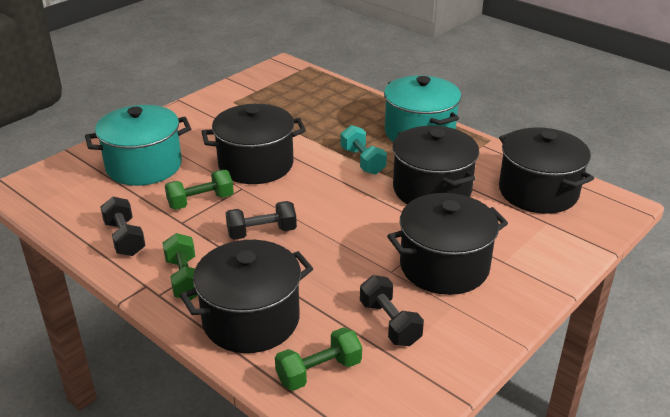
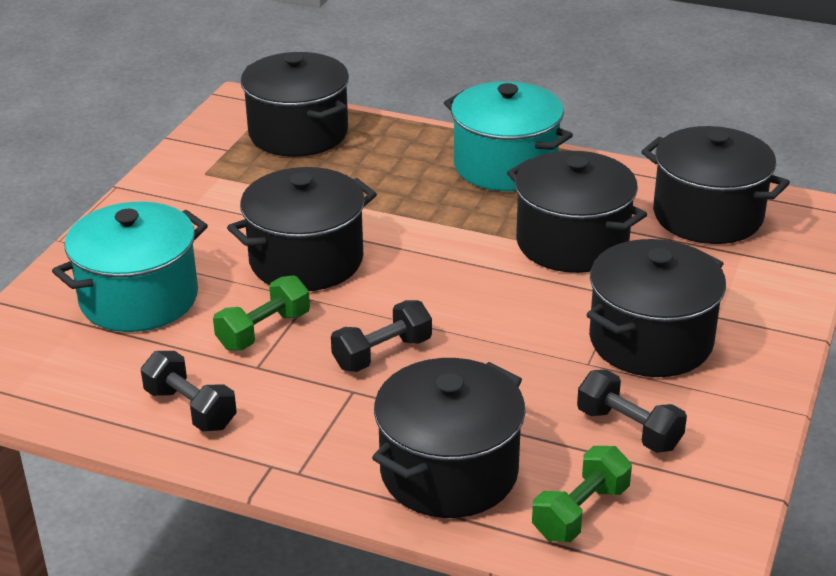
camera: 20 degrees left, 0 degrees up
green dumbbell [162,233,198,300] -> none
turquoise dumbbell [340,125,387,175] -> none
none -> black pot [241,52,349,157]

